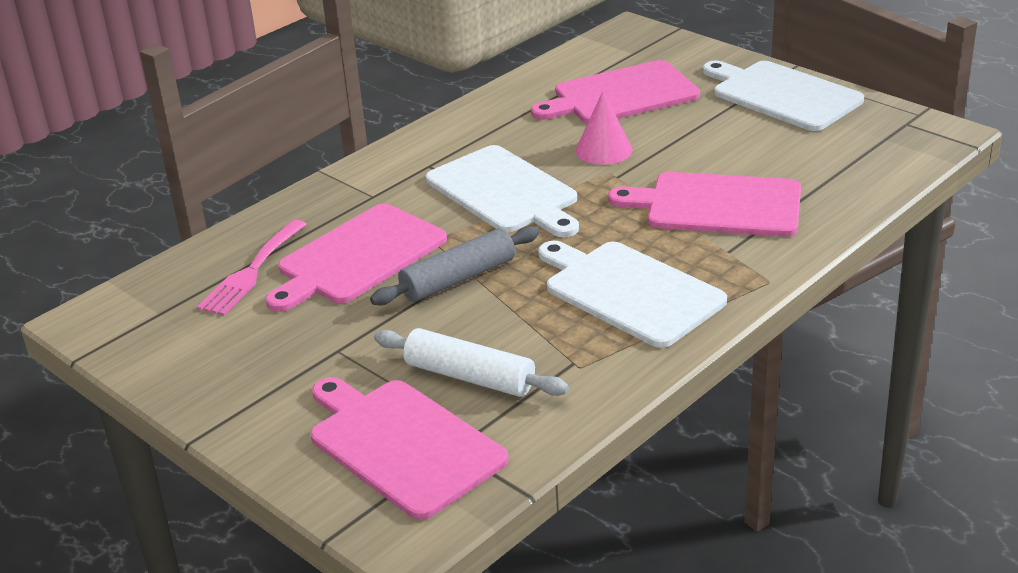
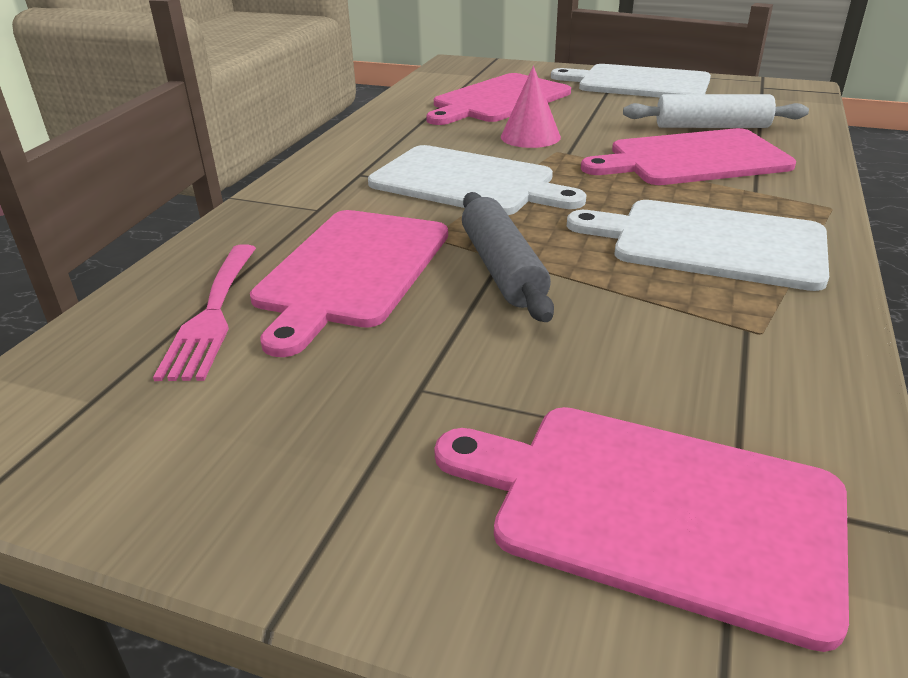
camera: 25 degrees left, 0 degrees up
grey rolling pin [370,226,540,305] -> grey rolling pin turned 45 degrees counterclockwise [462,192,554,322]
white rolling pin [374,328,569,397] -> white rolling pin moved to [623,94,809,128]

